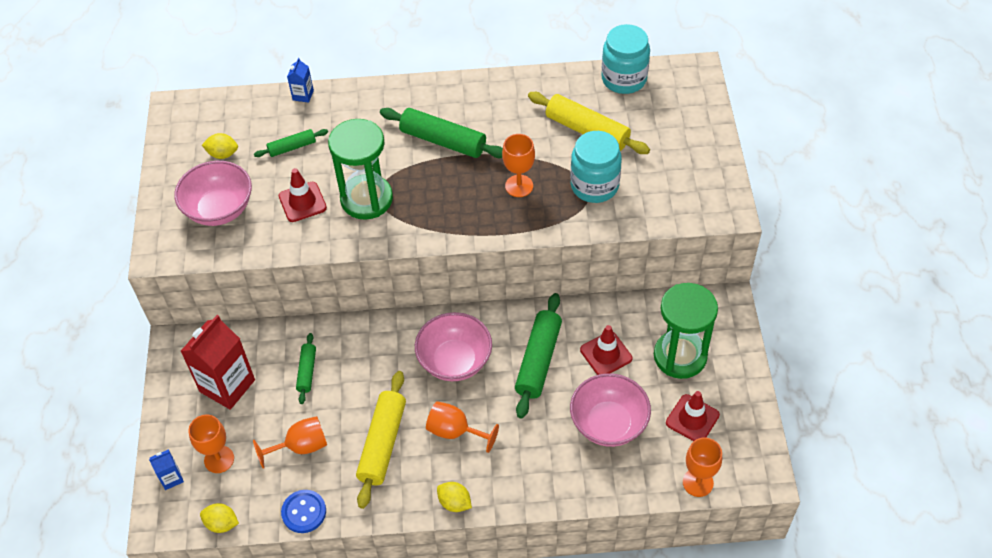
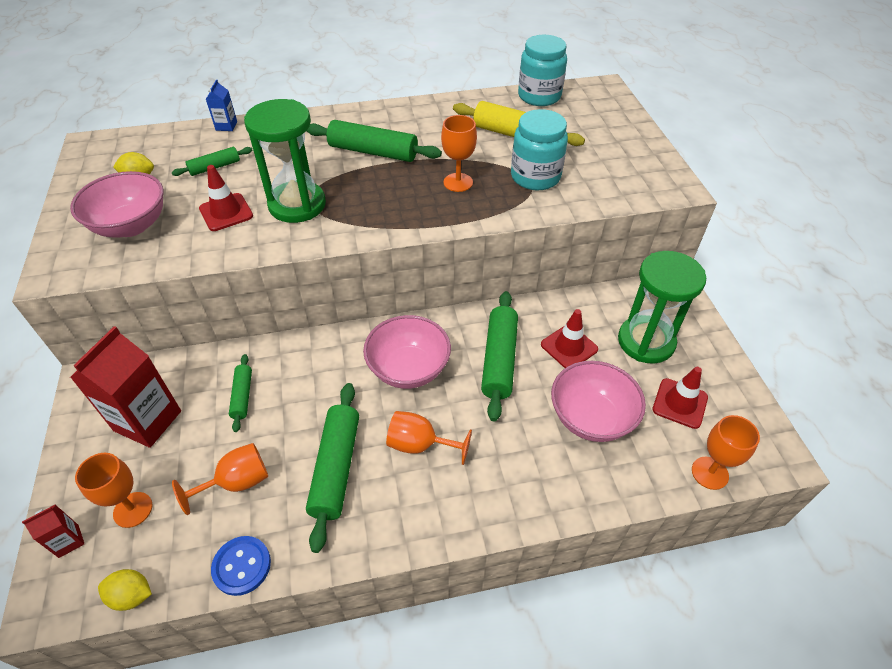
camera: 10 degrees left, 5 degrees down
blue carton [149,449,184,490] -> red carton [22,504,84,558]
yellow rolling pin [356,371,406,509] -> green rolling pin [306,383,359,553]
yellow lemon [437,482,472,512] -> none

